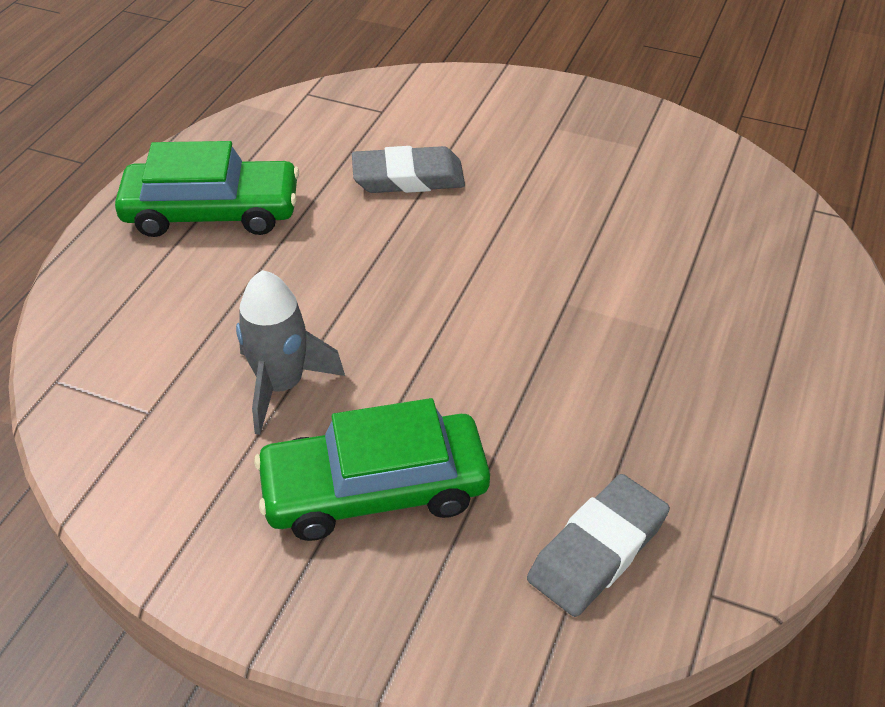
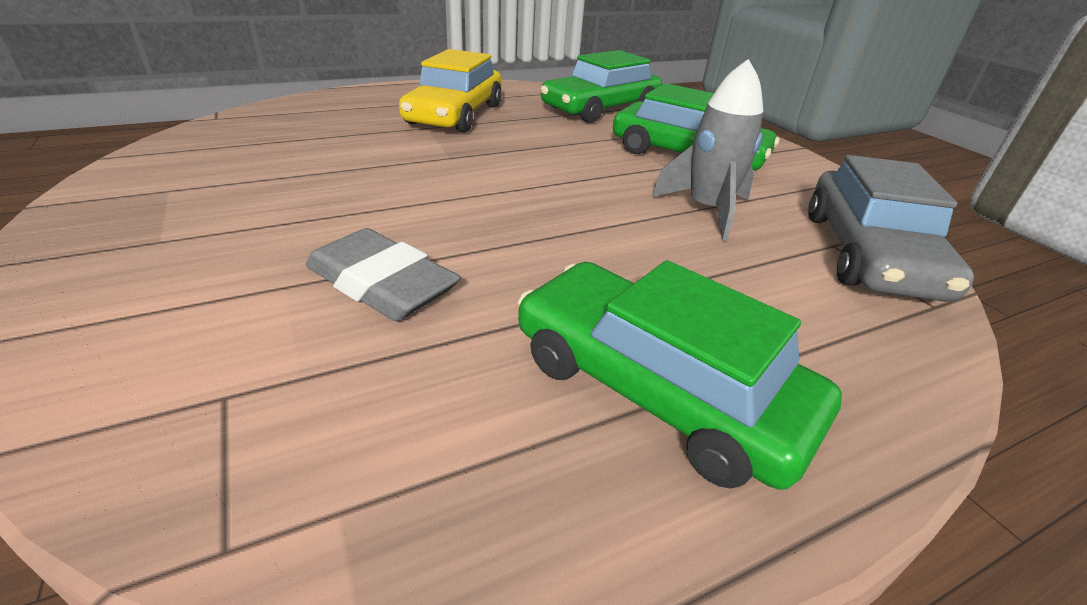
camera: 140 degrees left, 10 degrees down
grey eraser [527,474,670,617] -> green car [540,50,662,123]
none -> yellow car [399,49,502,132]
none -> grey car [808,155,974,302]

